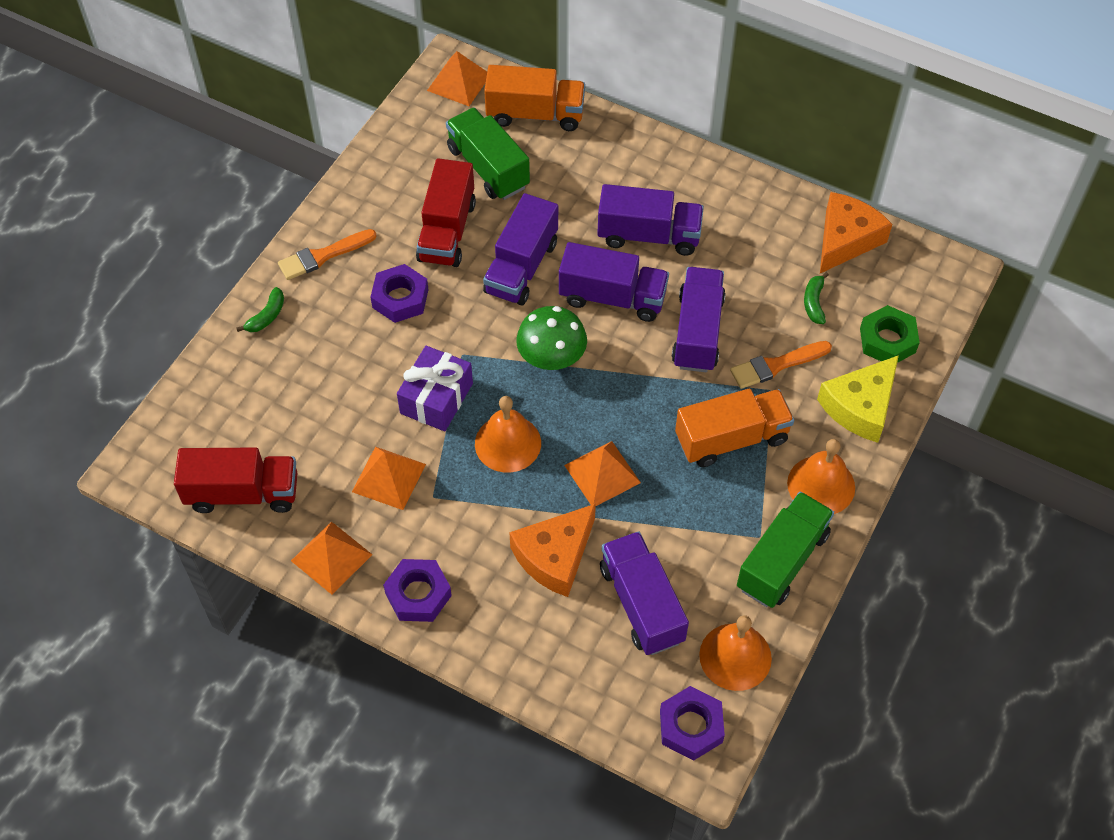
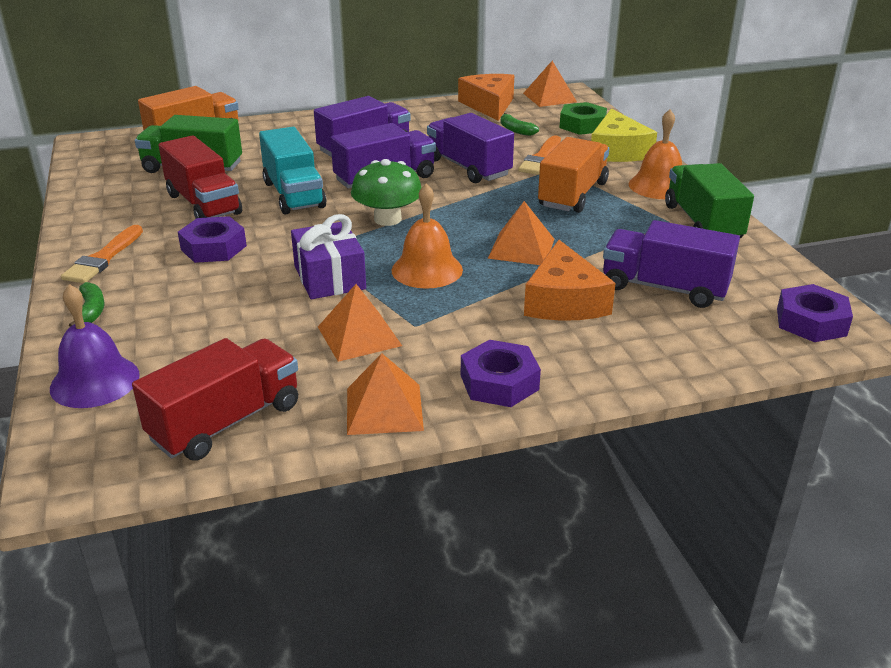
camera: 45 degrees left, 25 degrees down
orange pyramid [427,51,487,106] -> orange pyramid moved to [523,61,577,107]
purple truck [483,193,558,305] -> turquoise truck [259,127,327,215]
orange bell [699,615,772,691] -> none
none -> purple bell [50,284,140,408]

